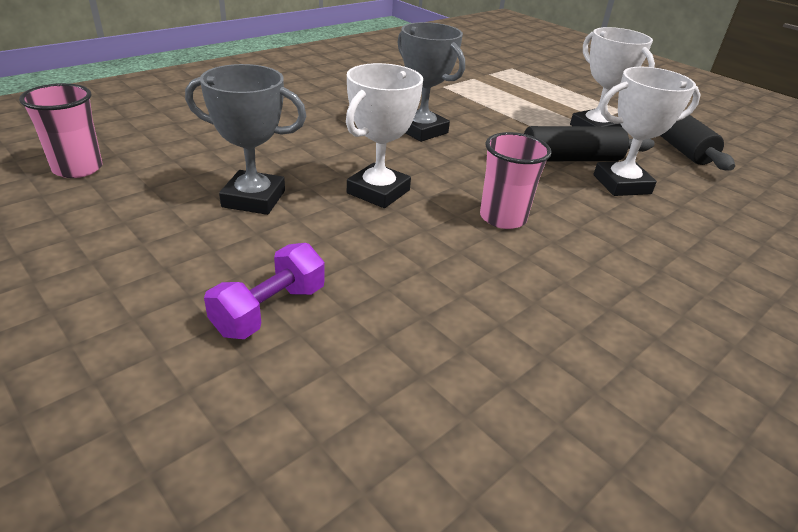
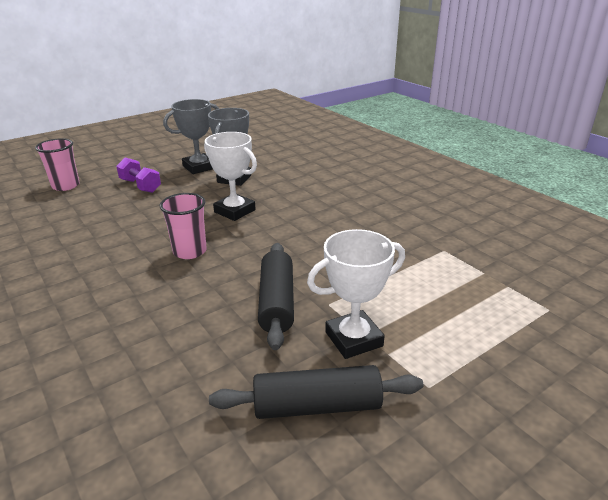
camera: 100 degrees right, 5 degrees down
pink cup [19,83,102,178] -> pink cup moved to [35,138,80,191]
grey trophy [397,22,465,142] -> grey trophy moved to [163,99,220,174]
white trophy [594,67,701,196] -> none

